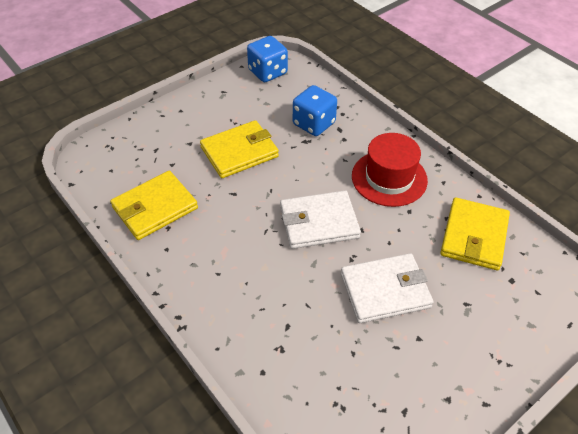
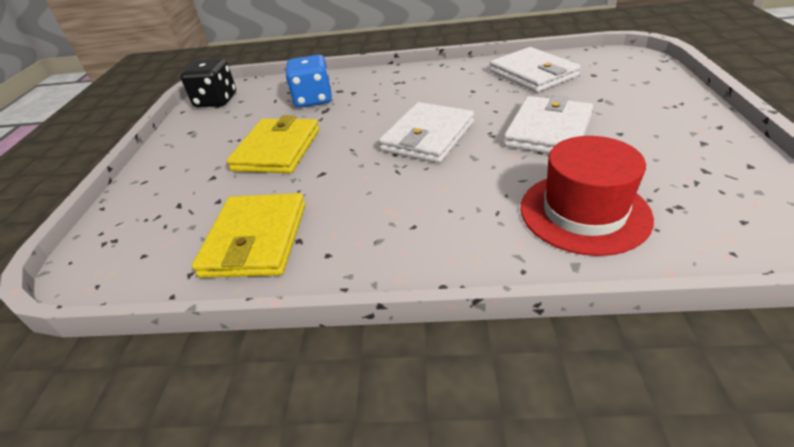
camera: 45 degrees left, 10 degrees down
blue dice [247,36,288,82] -> black dice [180,59,236,107]
red hat [352,133,428,207] -> red hat moved to [521,136,654,256]
yellow wallet [440,197,510,270] -> white wallet [489,47,581,93]

